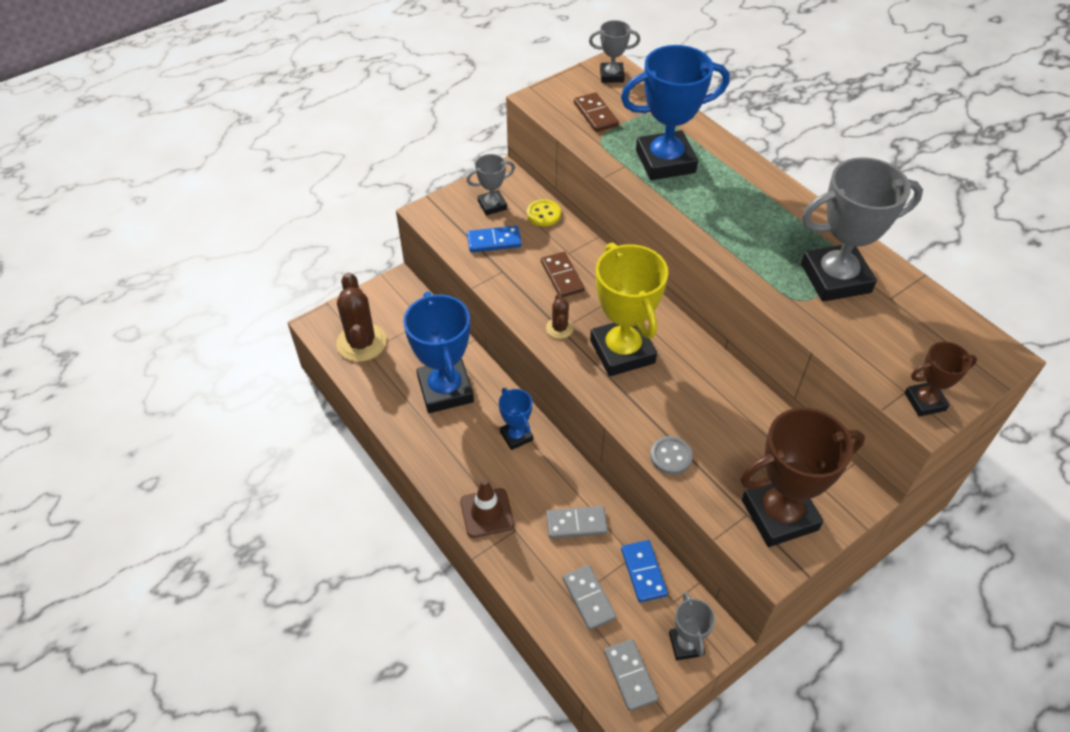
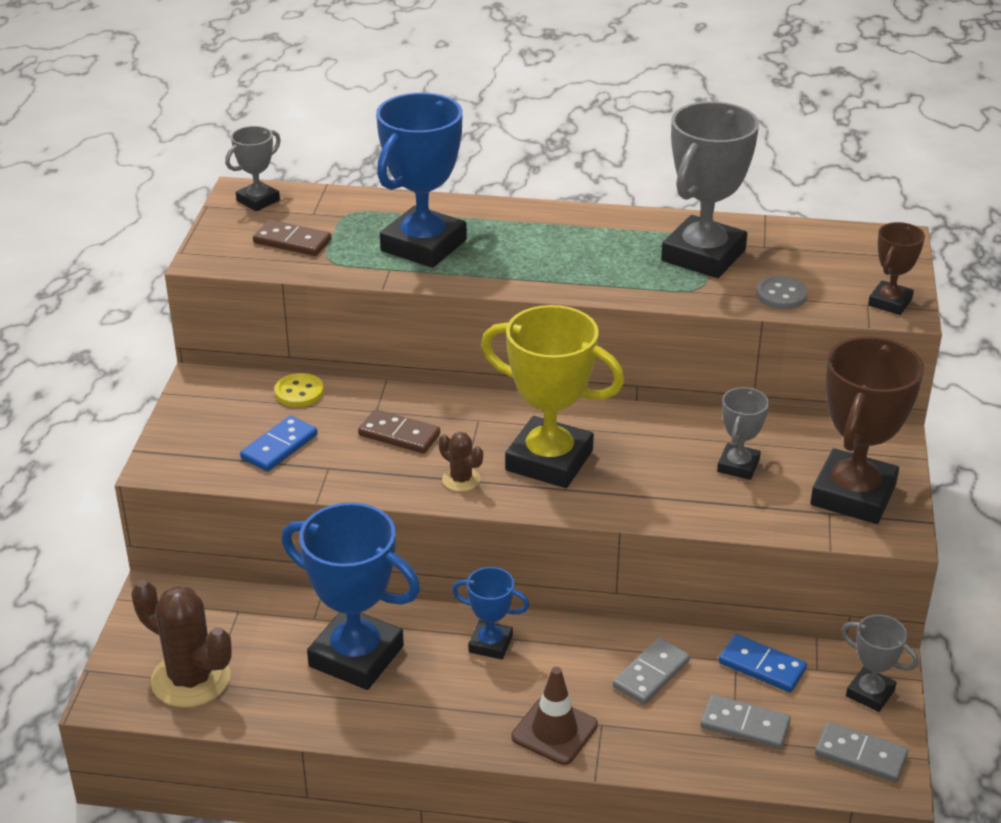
camera: 45 degrees left, 15 degrees down
grey trophy [467,154,515,215] -> grey trophy moved to [717,387,769,480]
grey button [650,436,693,475] -> grey button moved to [756,276,808,309]

